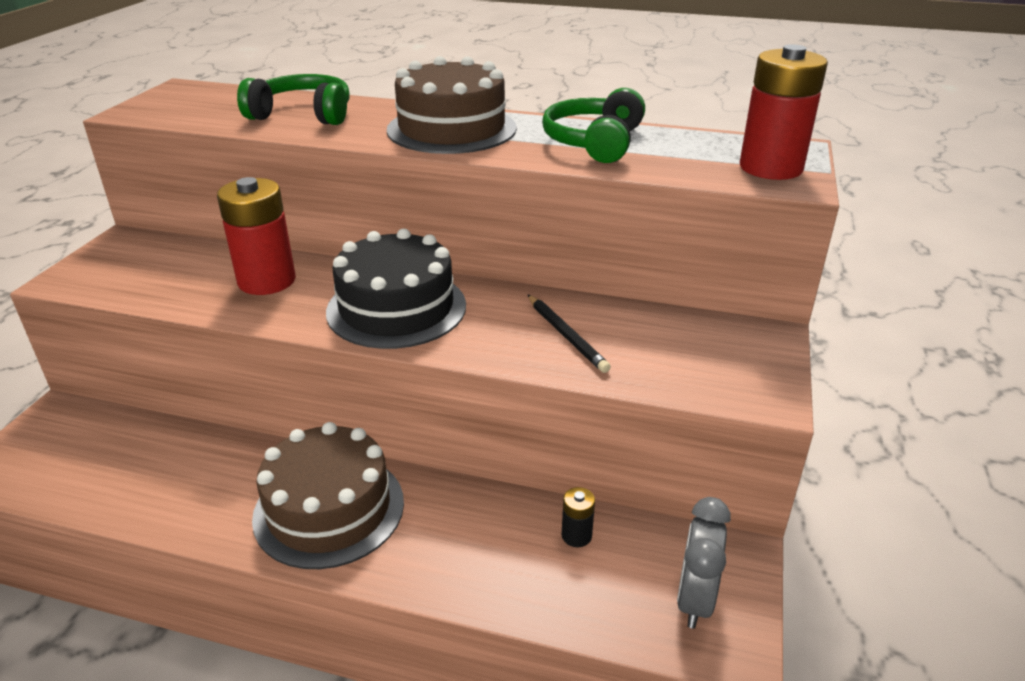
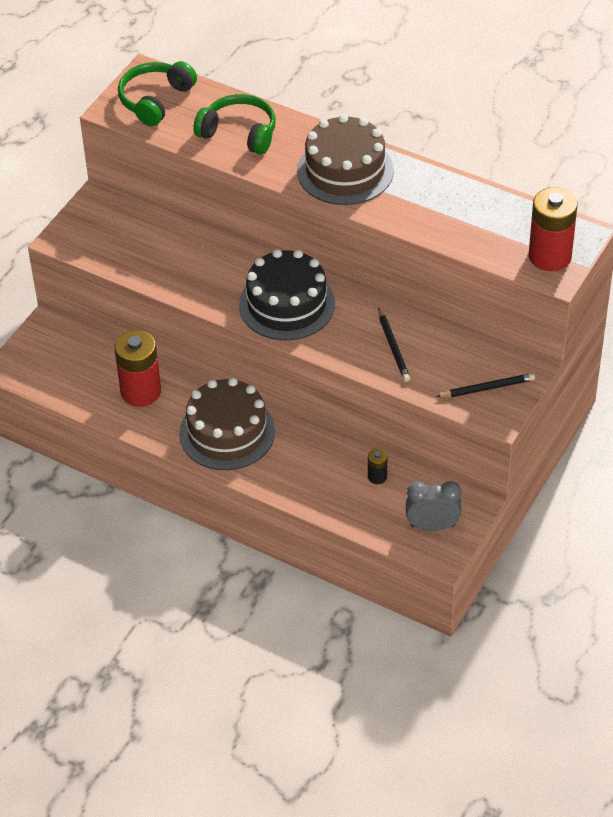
camera: 15 degrees right, 15 degrees up
red battery [217,177,296,295] -> red battery moved to [114,330,161,407]
green headphones [542,88,645,163] -> green headphones moved to [118,61,197,126]
grey clock [677,497,731,629] -> grey clock turned 60 degrees clockwise [406,481,462,531]
none -> black pencil [436,373,535,397]

